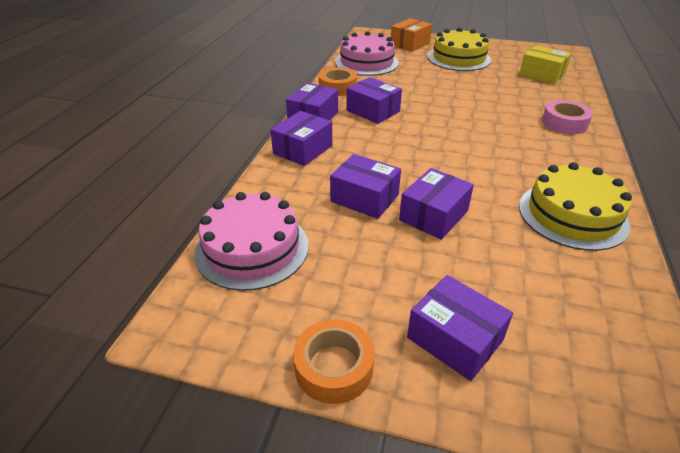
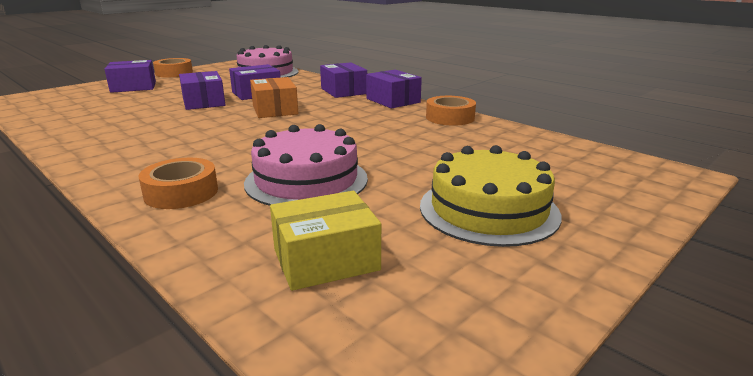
camera: 120 degrees right, 15 degrees down
pink cake [335,31,399,76] -> pink cake moved to [244,124,368,206]
purple box [346,77,402,124] -> none
orange box [391,18,432,51] -> orange box moved to [250,77,298,118]
yellow cake [519,162,632,251] -> none
pink tape [542,100,593,134] -> orange tape [138,158,218,209]

